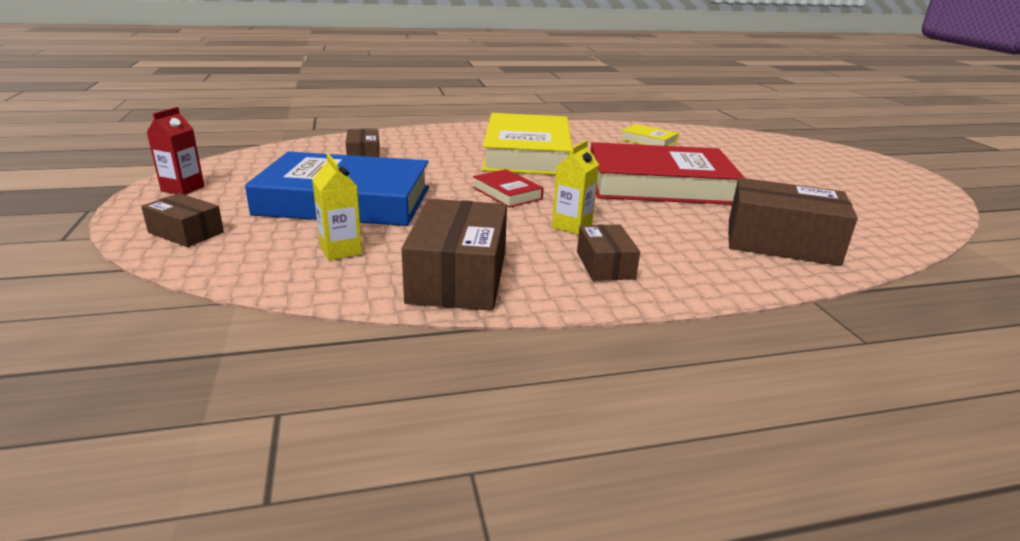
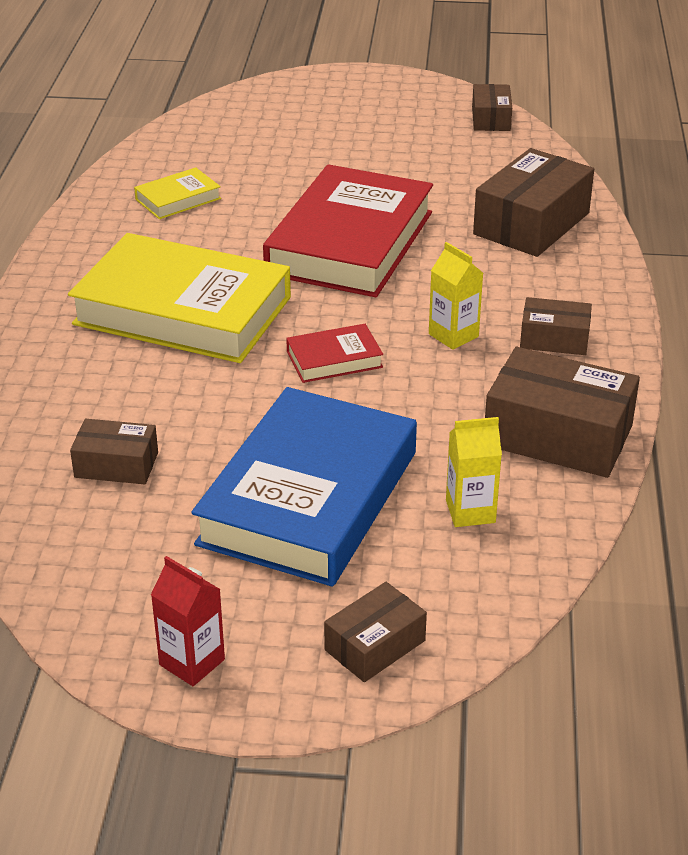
camera: 70 degrees left, 10 degrees up
none -> brown box [472,84,512,131]

